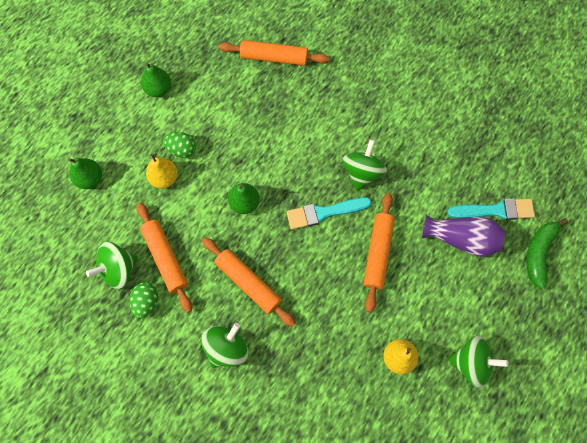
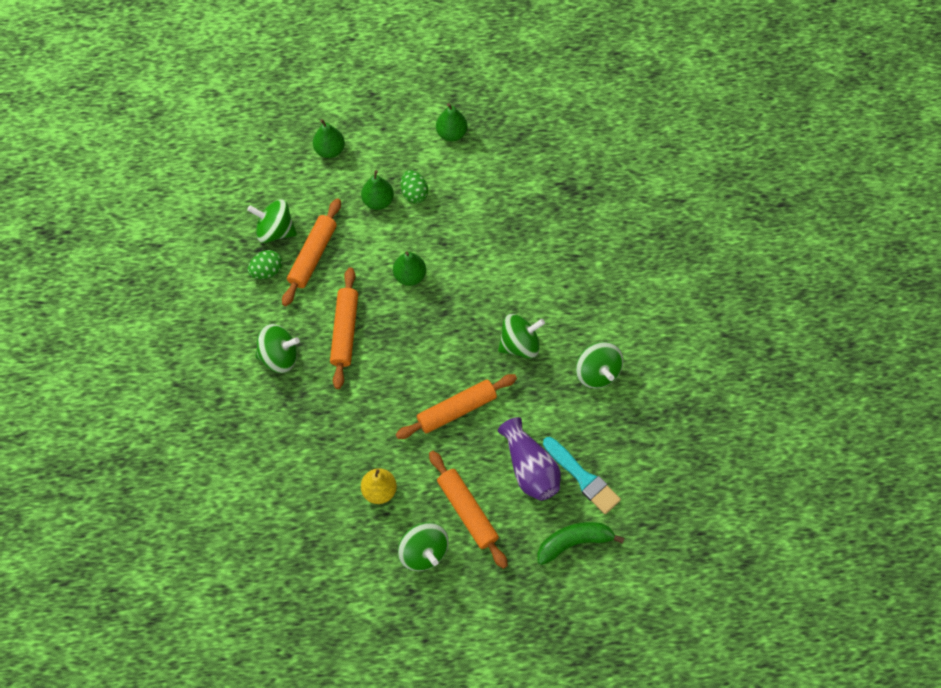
camera: 50 degrees right, 5 degrees down
yellow pear [146,154,178,189] -> green pear [361,170,394,210]
orange rolling pin [219,40,329,66] -> orange rolling pin moved to [429,451,508,569]
turquoise brush [286,197,372,230] -> none
none -> green spinning top [576,342,623,389]

